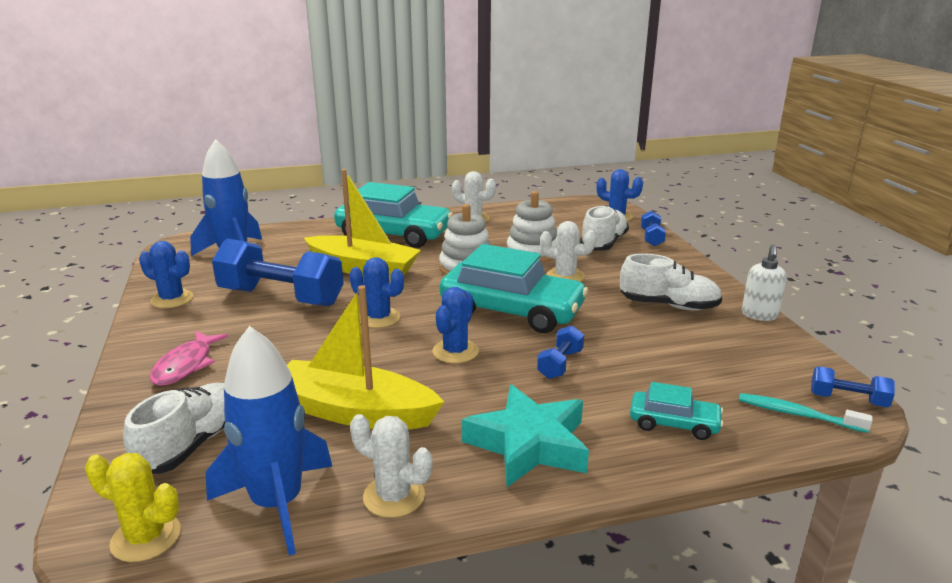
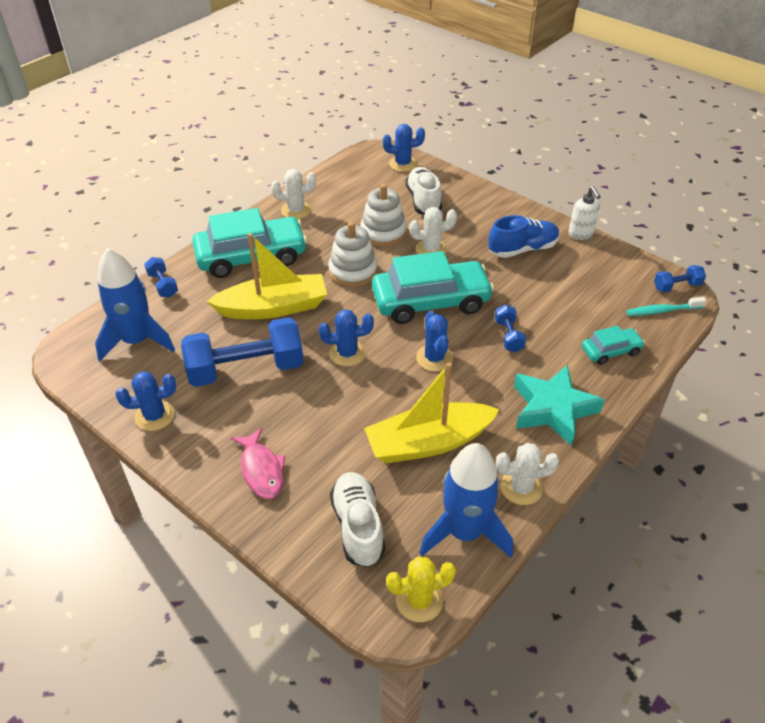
camera: 35 degrees left, 20 degrees up
white shoe [620,253,722,311] -> blue shoe [488,215,560,258]
blue dumbbell [641,211,666,246] -> blue dumbbell moved to [144,257,178,297]

